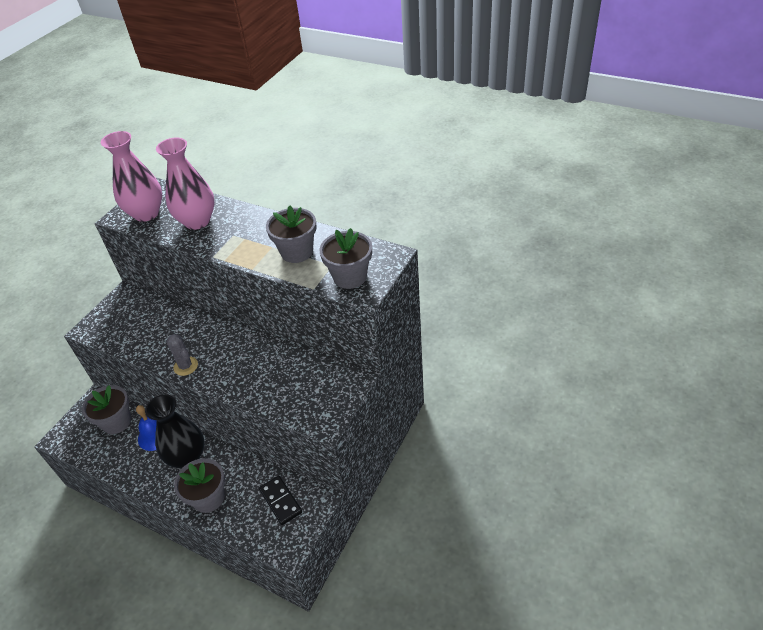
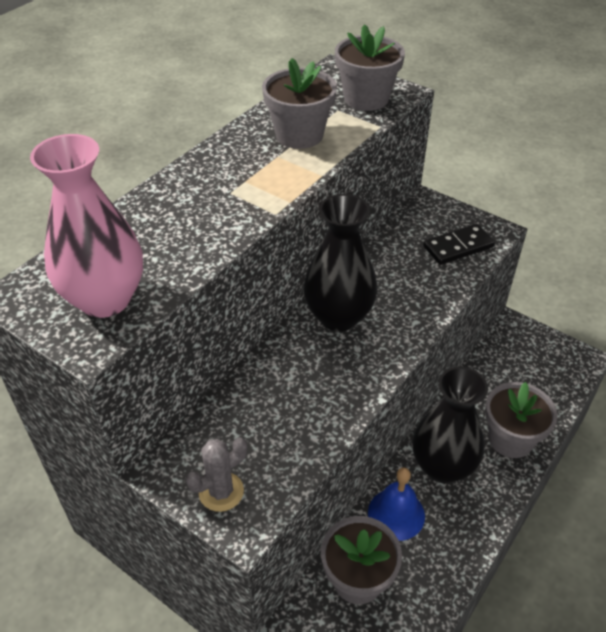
camera: 85 degrees left, 0 degrees up
pink vase [156,138,214,230] -> none
grey cactus [166,334,198,376] -> grey cactus moved to [186,437,247,512]
black domino [259,476,302,525] -> black domino moved to [423,224,495,265]
none -> black vase [303,194,378,332]

